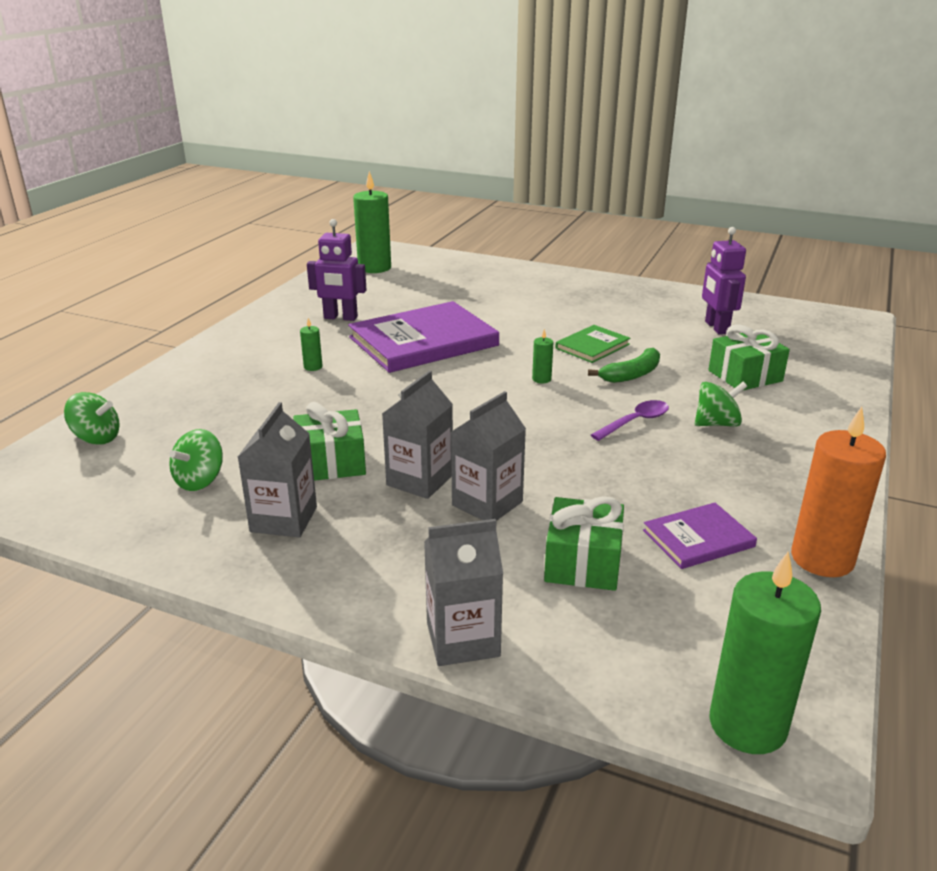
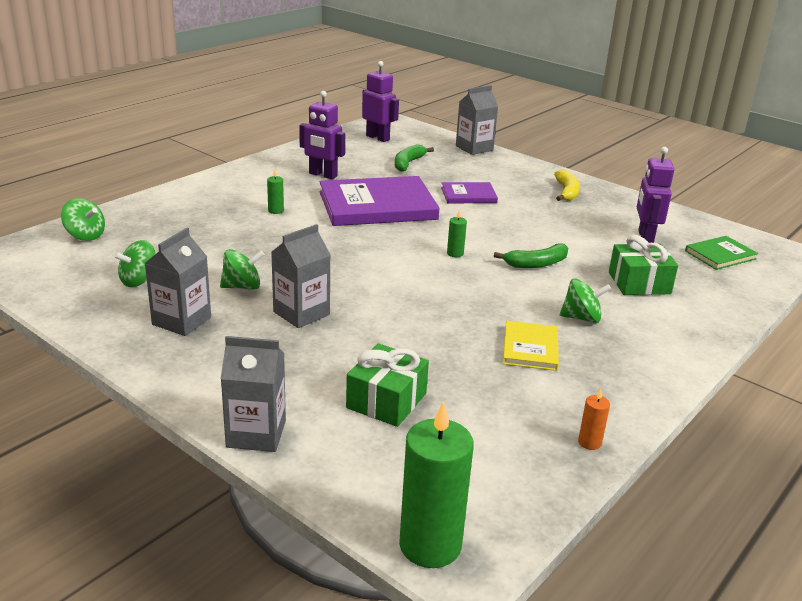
camera: 15 degrees right, 0 degrees up
green gift [293,402,366,481] -> green spinning top [220,249,265,290]
green candle [353,171,391,273] -> purple robot [362,61,399,142]
grey carton [451,391,526,521] -> grey carton moved to [456,85,498,155]
green book [555,325,630,363] -> green book moved to [685,236,758,270]
purple spoon [591,400,669,441] -> none
purple book [643,503,757,569] -> purple book moved to [441,182,498,203]
orange candle [791,407,886,577] -> orange candle [578,389,610,450], size x0.44
none -> green banana [395,144,434,172]
none -> yellow book [503,321,559,371]
none -> yellow banana [554,170,580,201]

